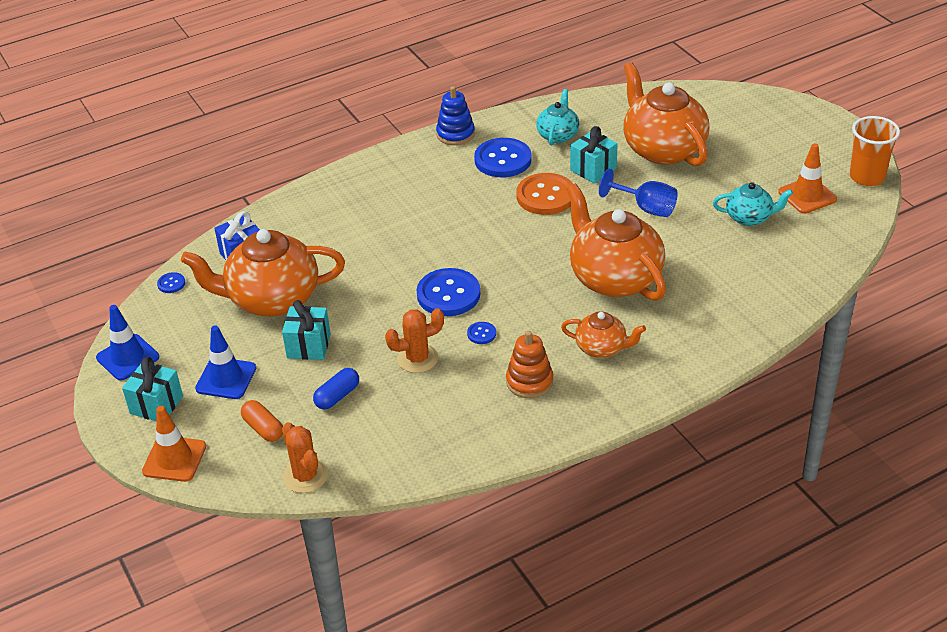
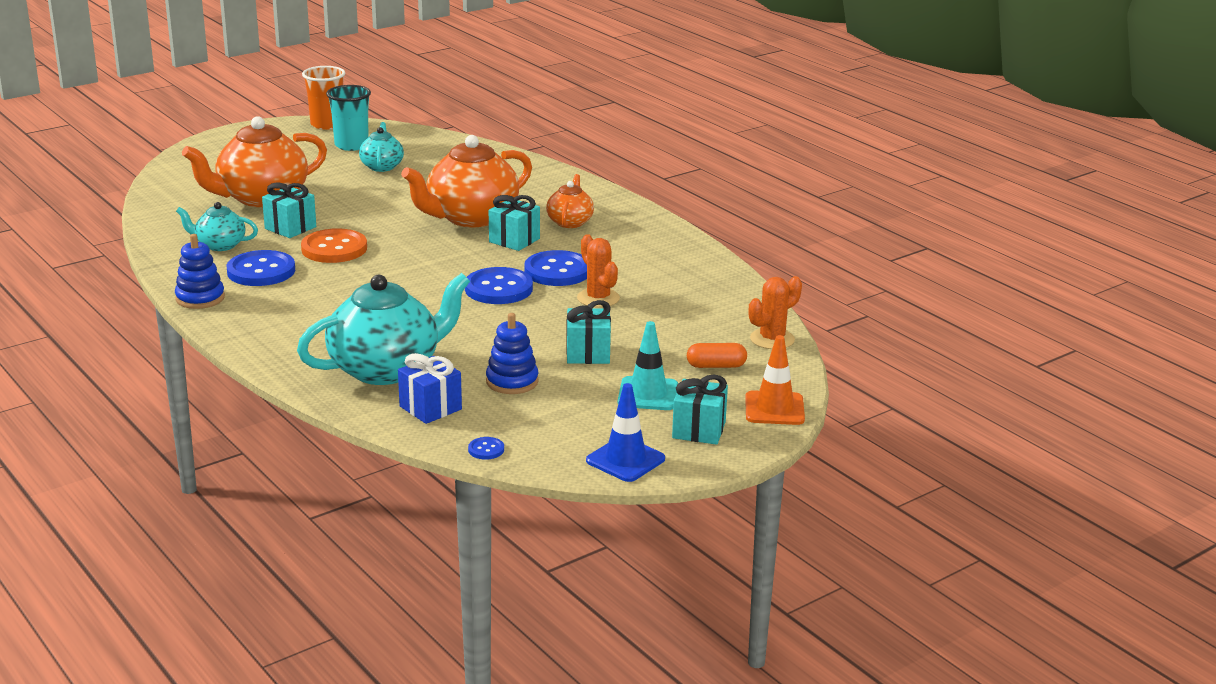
camera: 100 degrees left, 15 degrees down
orange teapot [181,229,345,317] -> blue stacking toy [486,313,539,394]
blue traffic cone [195,325,256,399] -> turquoise traffic cone [618,321,678,410]
orange capsule [241,400,283,442] -> orange capsule turned 45 degrees clockwise [687,343,747,368]
blue capsule [313,368,359,410] -> none
blue button [467,322,496,344] -> blue button [525,250,587,286], size x2.26
orange stacking toy [506,331,553,398] -> none
blue goblet [599,169,678,217] -> none
orange traffic cone [778,143,837,214] -> turquoise cup [326,85,371,151]
none -> turquoise teapot [297,273,470,385]
none -> turquoise gift [489,195,540,251]

